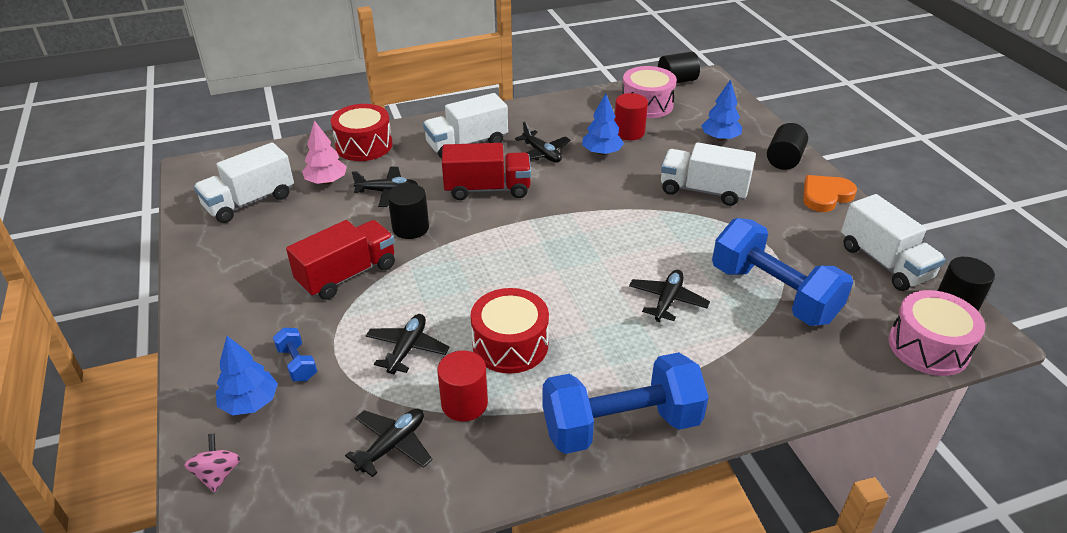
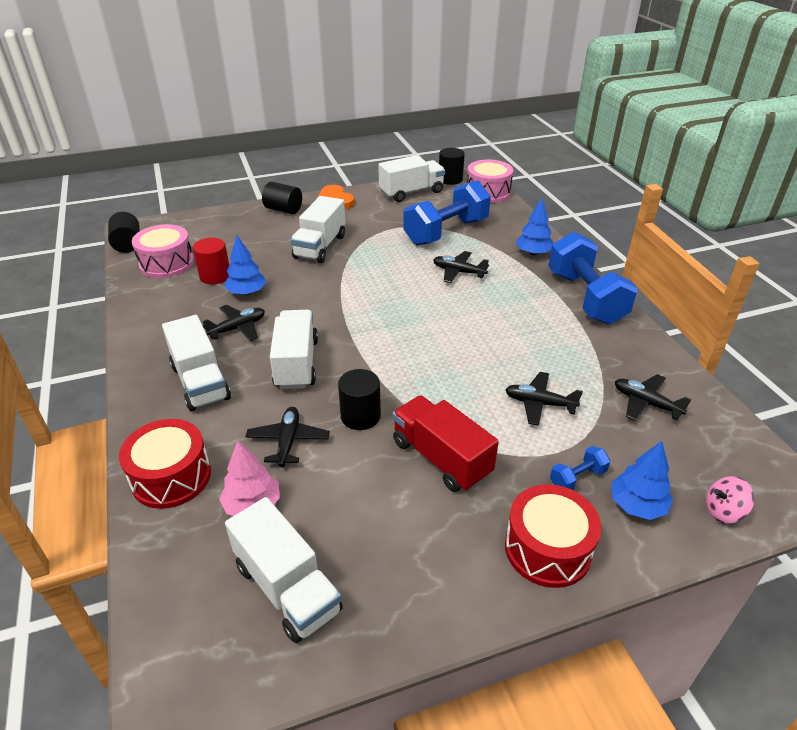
camera: 90 degrees left, 0 degrees up
red cylinder [437,350,488,422] -> none
red truck [442,143,531,200] -> white truck [270,310,318,390]
red drum [470,288,549,374] -> red drum moved to [505,484,601,588]
blue tree [701,79,742,141] -> blue tree moved to [516,198,553,255]

